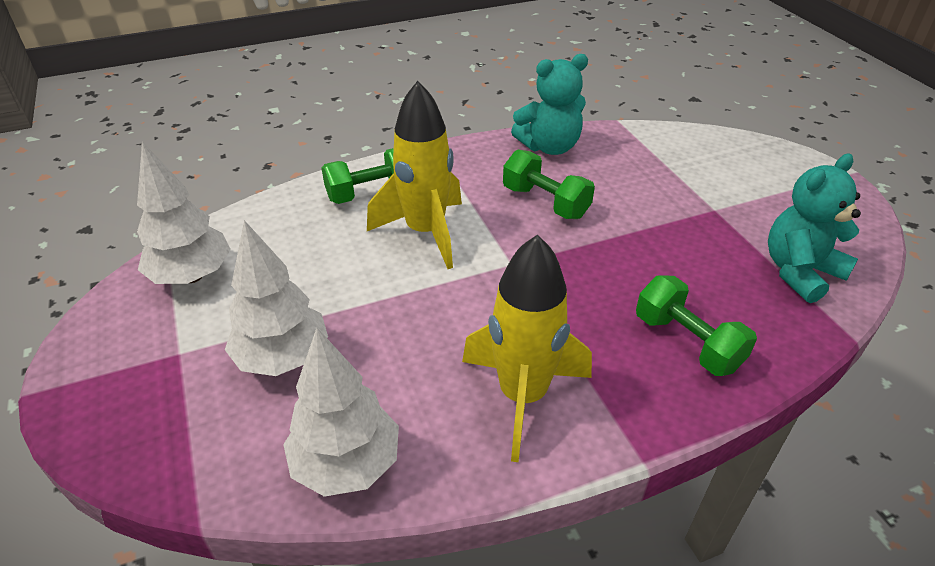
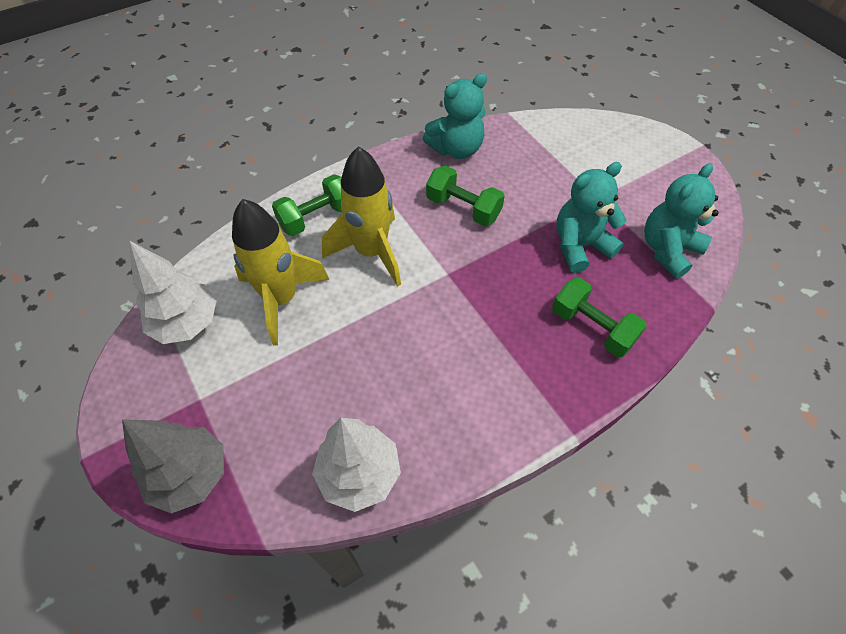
camera: 10 degrees left, 15 degrees up
white tree [225,220,328,376] -> none
yellow rocket [462,235,592,462] -> yellow rocket moved to [232,199,330,346]
none -> grey tree [122,419,224,514]
none -> turquoise teddy bear [556,162,627,273]

